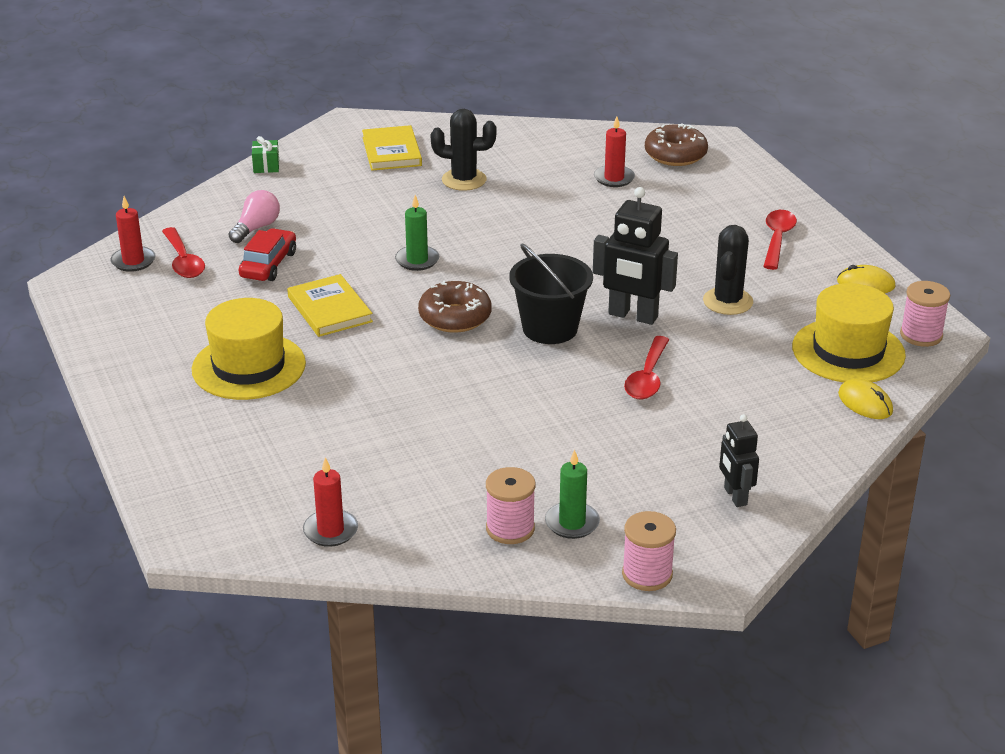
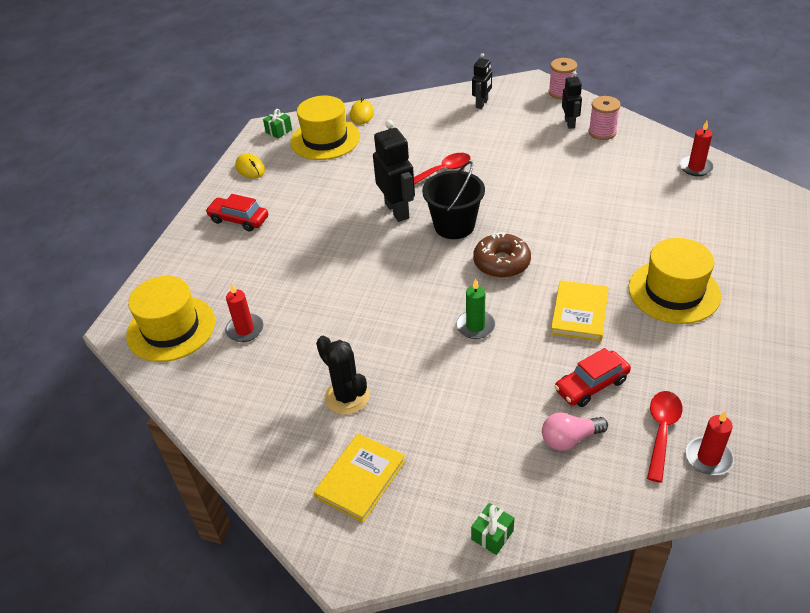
camera: 135 degrees left, 10 degrees up
green candle [545,450,600,539] -> black robot [562,72,582,129]
brown donut [645,123,708,166] -> yellow hat [126,276,215,362]
black cactus [703,225,753,315] -> none
red spoon [763,210,797,270] -> red car [205,194,268,231]
pink spool [900,281,950,347] -> green gift [263,109,292,139]

